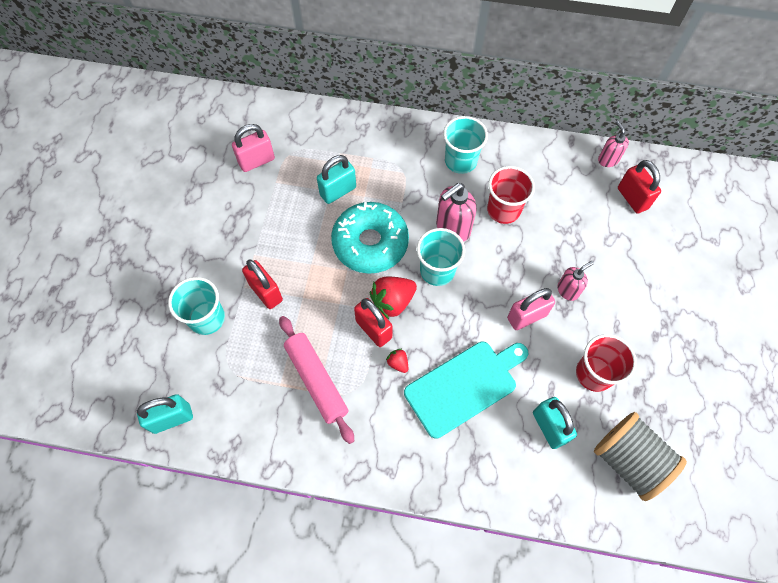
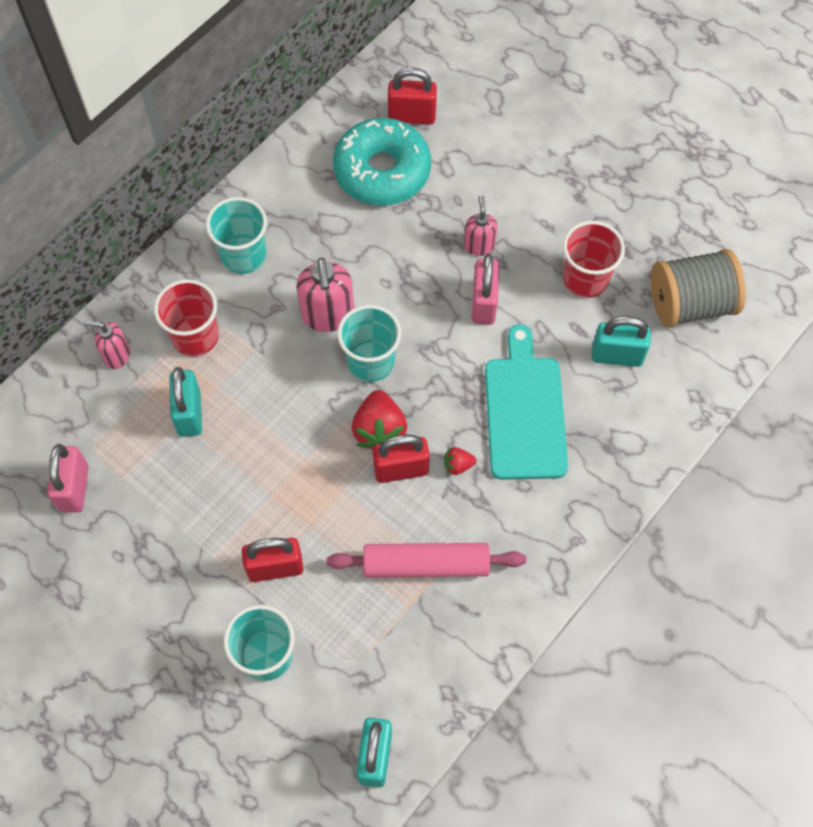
camera: 60 degrees left, 0 degrees up
turquoise donut [331,202,409,274] -> turquoise donut moved to [333,118,431,205]
red cup [487,166,535,224] -> red cup moved to [154,279,219,357]
pink soap dispenser [598,121,629,167] -> pink soap dispenser moved to [83,320,130,369]

